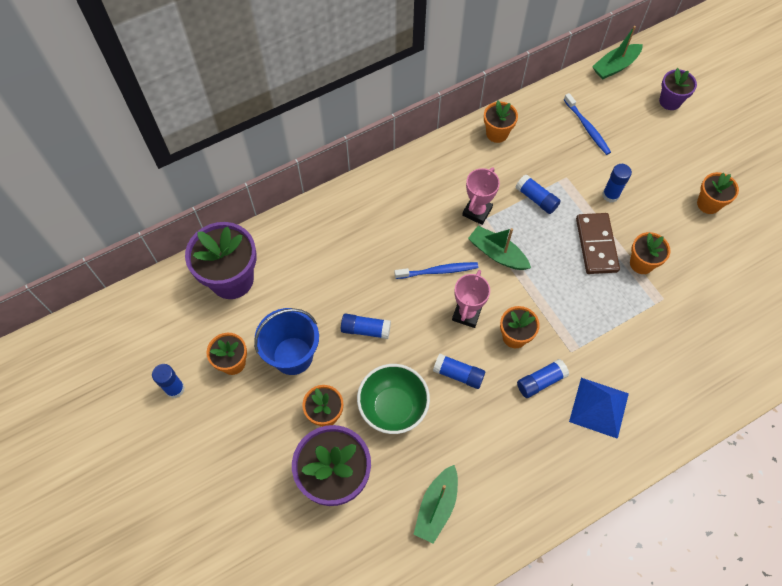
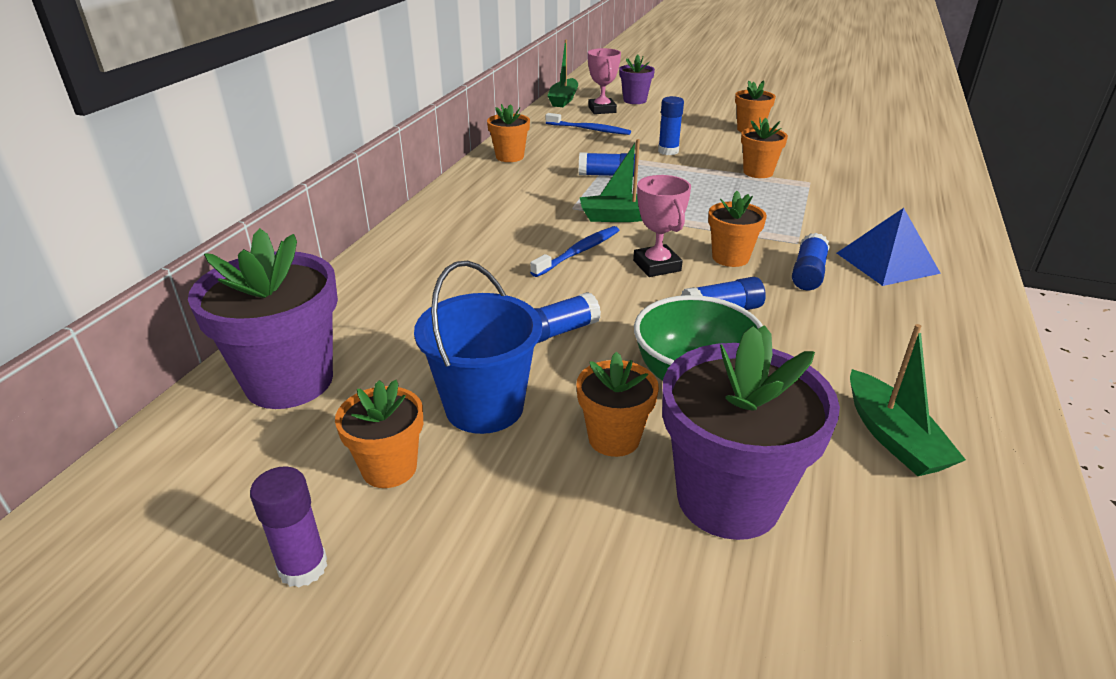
camera: 40 degrees left, 30 degrees down
blue glue stick [152,364,185,398] -> purple glue stick [250,466,327,588]
pink trophy [462,168,500,225] -> pink trophy moved to [587,48,621,114]
brown domino [576,213,620,274] -> none

